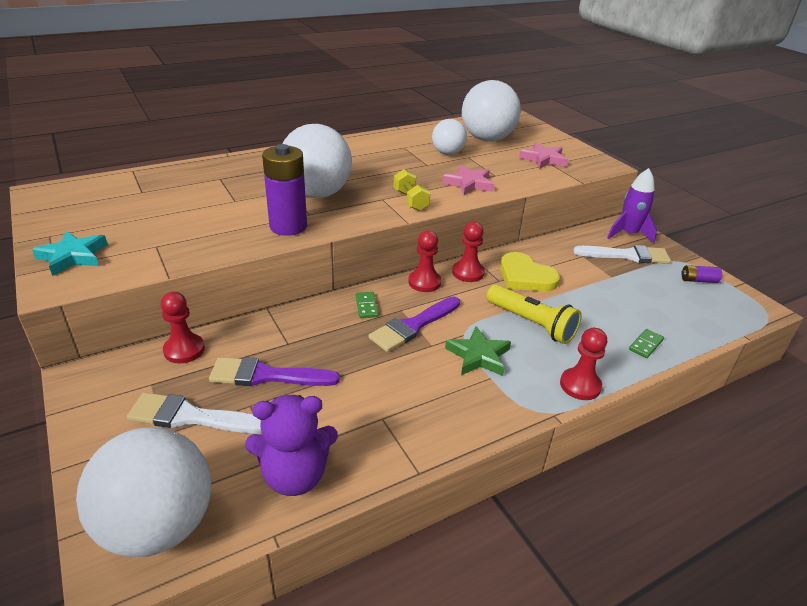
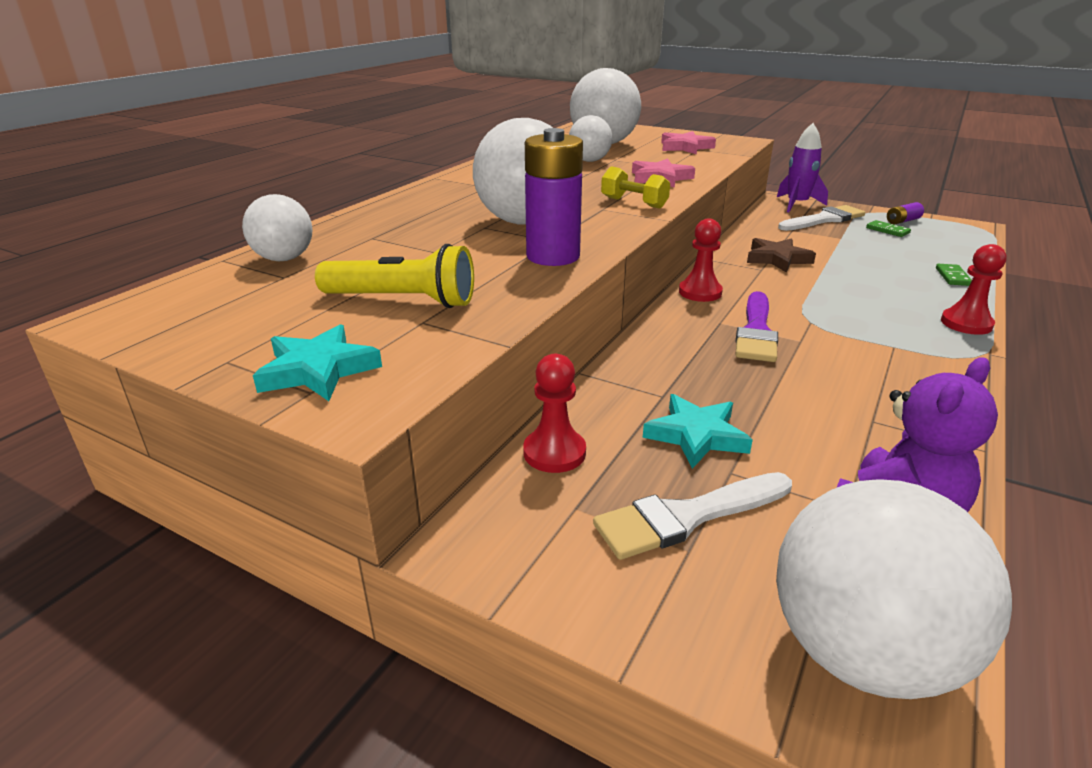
camera: 30 degrees left, 5 degrees down
purple brush [209,357,340,386] -> turquoise star [643,394,753,469]
green domino [355,292,379,318] -> green domino moved to [866,220,911,237]
green star [445,326,511,376] -> none
red pawn [452,222,485,282] -> none
yellow flashlight [487,284,582,344] -> yellow flashlight moved to [315,244,474,308]
yellow heart [500,252,560,291] -> brown star [747,238,816,273]
none -> white ball [242,194,313,261]

